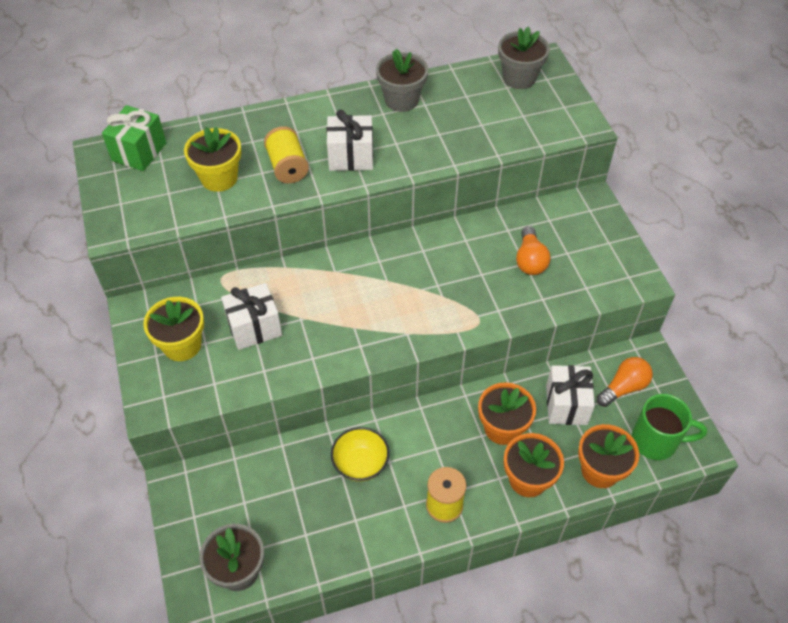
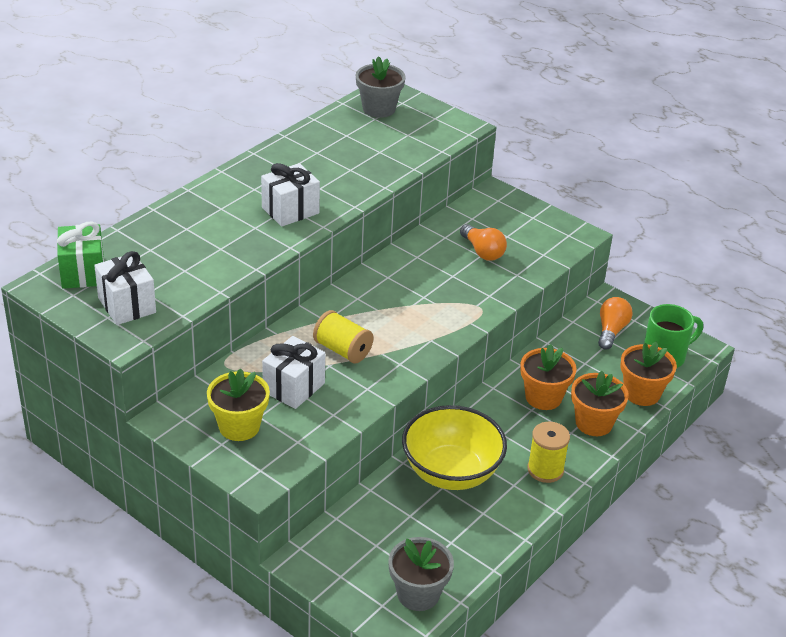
camera: 35 degrees left, 15 degrees down
yellow flower pot [184,127,241,192] -> none
yellow spool [264,126,309,183] -> yellow spool moved to [313,310,373,364]
yellow bowl [331,427,390,482] -> yellow bowl [402,405,507,490], size x1.75
grey flower pot [376,49,428,112] -> none
white gift [546,365,595,425] -> white gift moved to [94,251,156,325]

